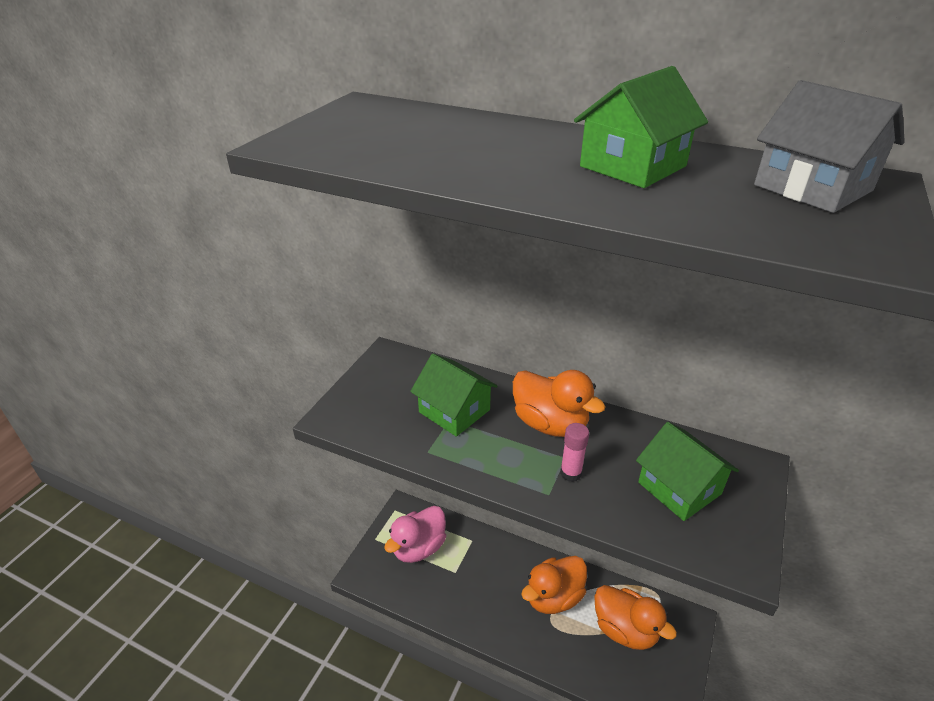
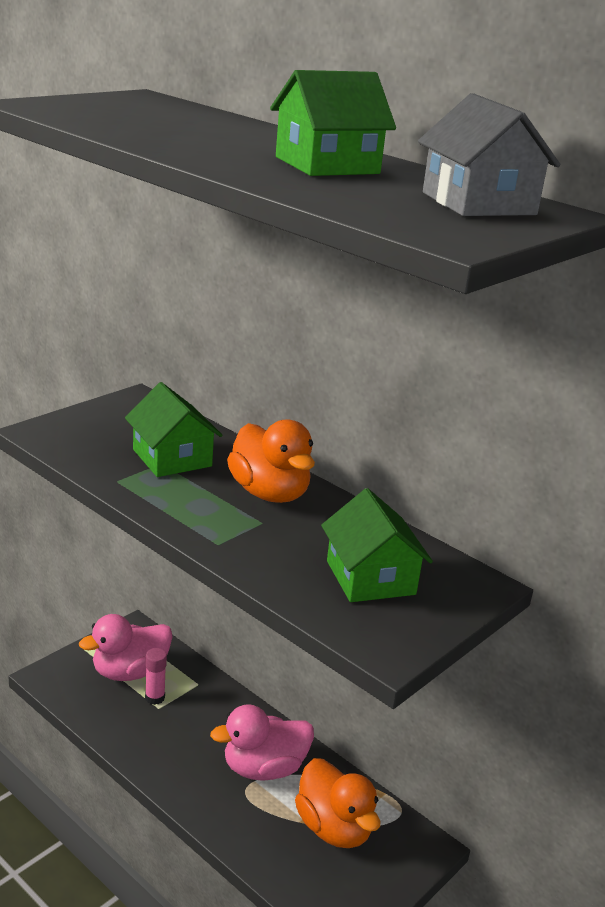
camera: 15 degrees right, 10 degrees down
orange duck [521,556,587,614] -> pink duck [210,704,314,781]
pink glue stick [560,423,589,482] -> pink glue stick moved to [145,648,167,705]

